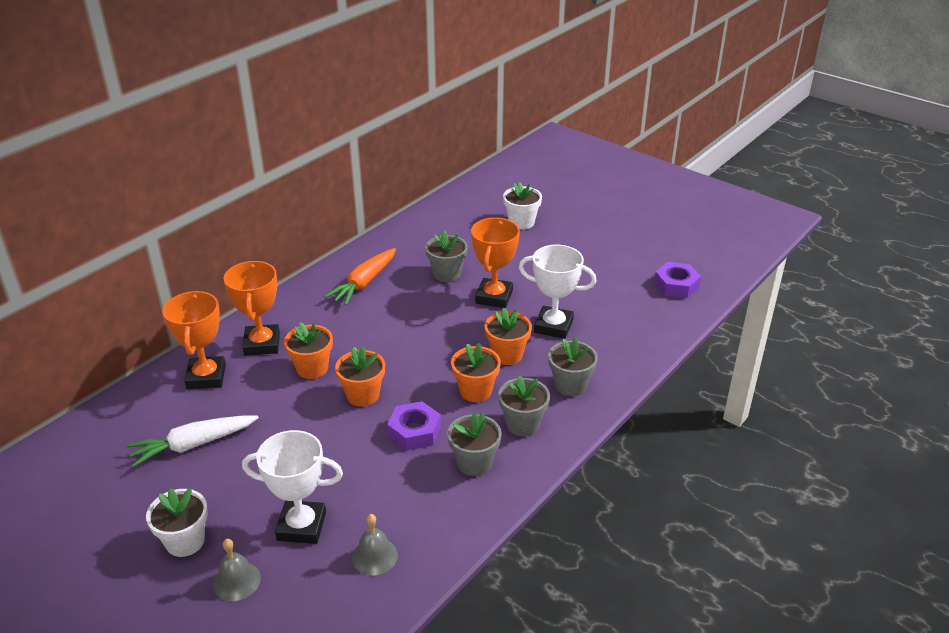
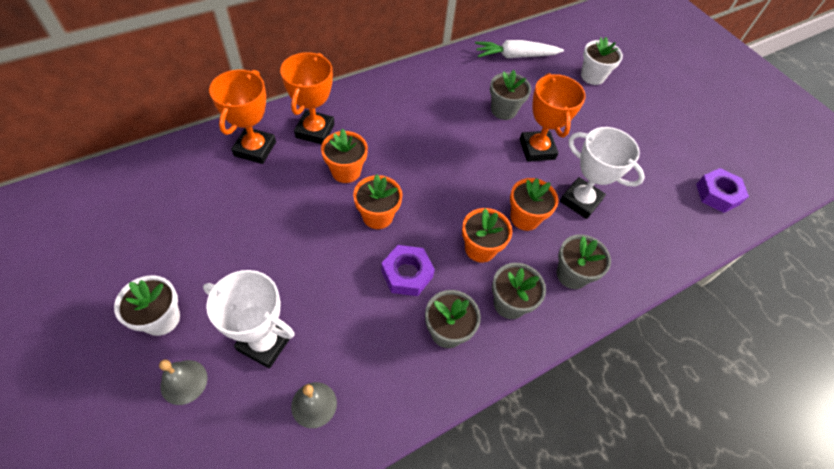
camera: 15 degrees right, 20 degrees up
white carrot [127,415,259,467] -> white carrot moved to [475,40,564,58]
orange carrot [324,248,396,305] -> none
orange trophy [471,218,520,308] -> orange trophy turned 45 degrees counterclockwise [520,73,586,162]

